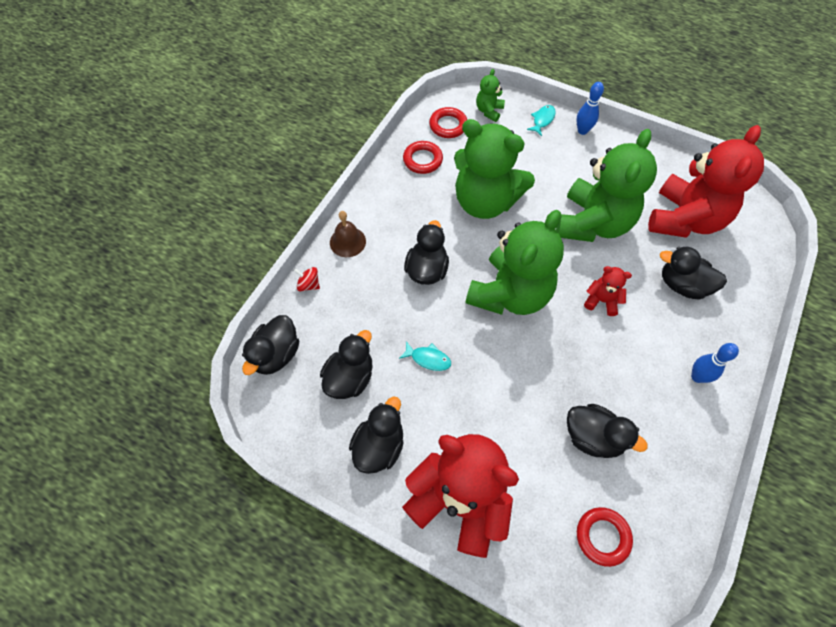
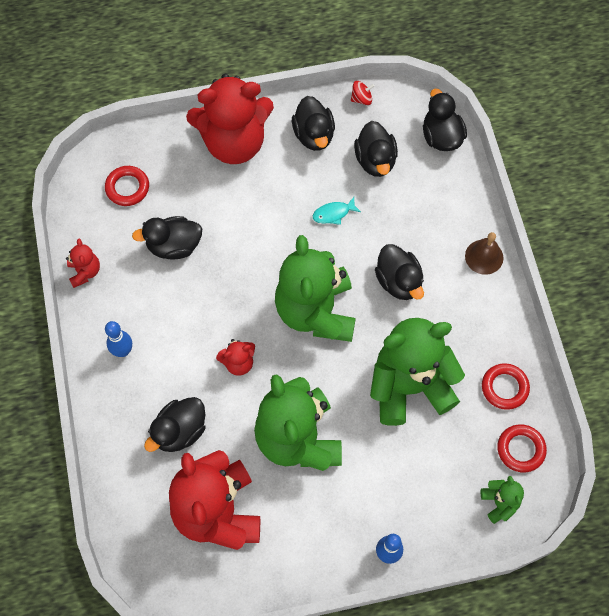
camera: 140 degrees right, 5 degrees up
red spinning top [294,267,320,291] -> red spinning top moved to [351,81,375,105]
turquoise fish [527,105,556,136] -> none
black duck [660,247,727,300] -> black duck turned 150 degrees clockwise [144,397,206,452]
none -> red teddy bear [66,238,100,288]

